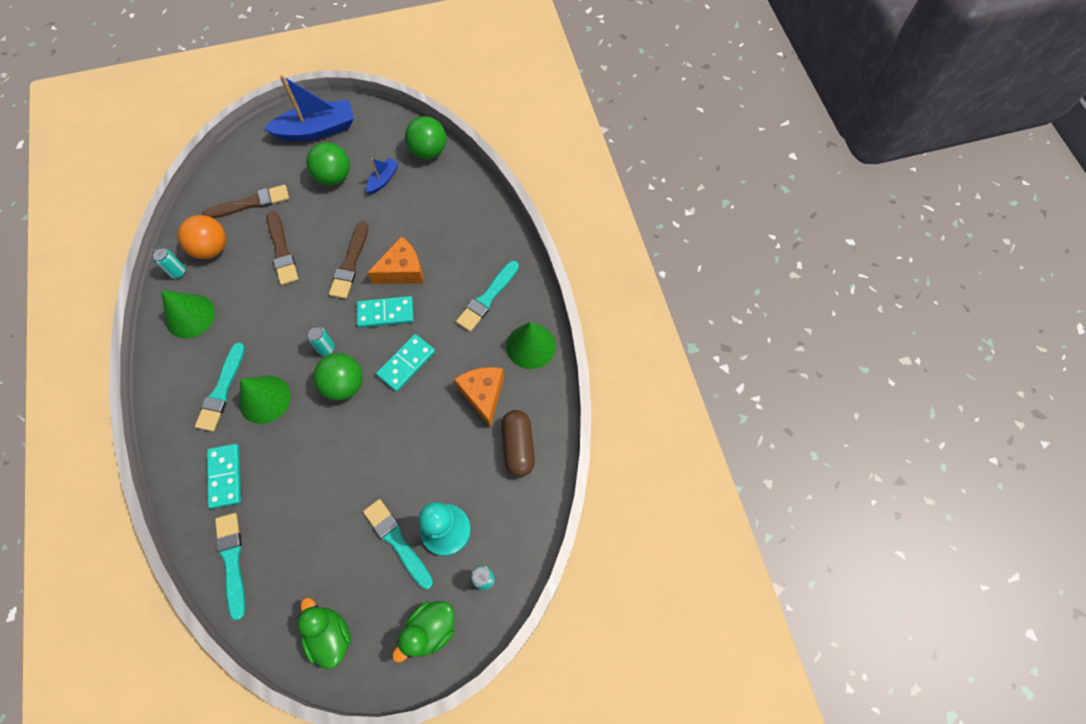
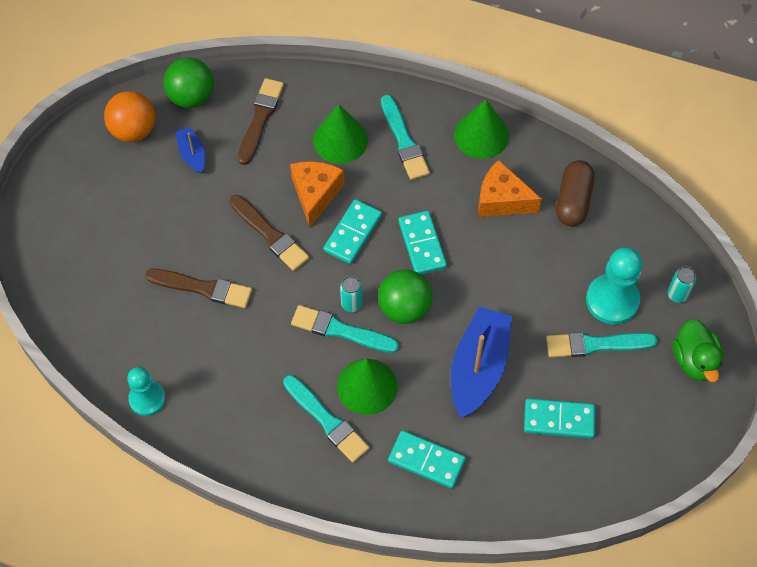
camera: 55 degrees left, 5 degrees down
turquoise can [152,247,185,278] -> turquoise pawn [127,367,166,416]
green cone [161,290,215,339] -> green cone moved to [313,104,368,164]
orange ball [178,215,226,259] -> orange ball moved to [104,91,155,142]
brown brush [203,185,289,219] -> brown brush moved to [238,78,284,165]
turquoise brush [215,513,245,620] -> turquoise brush moved to [291,305,399,353]
blue boat [264,75,354,141] -> blue boat moved to [451,306,512,418]
green duck [297,597,351,670] -> none
green ball [306,142,350,186] -> none
brown capsule [501,410,535,477] -> brown capsule turned 75 degrees clockwise [556,160,595,226]
none -> turquoise domino [524,398,595,438]

